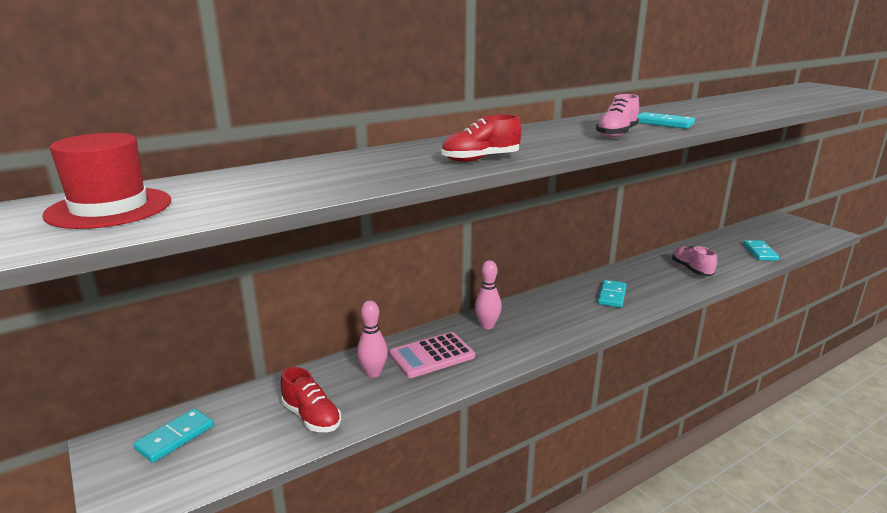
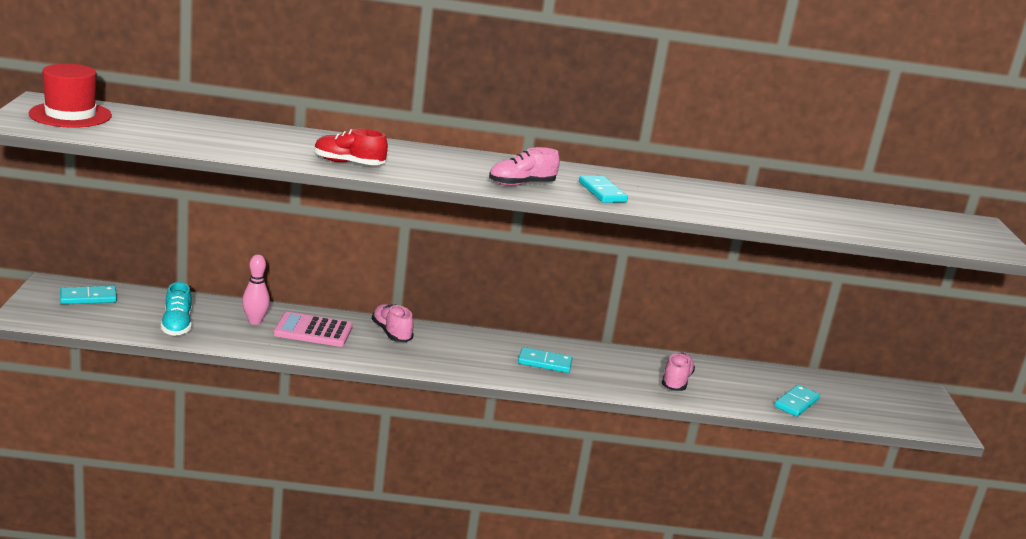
camera: 30 degrees right, 0 degrees up
red shoe [281,367,341,432] -> turquoise shoe [161,282,192,336]
pink bowling pin [475,260,502,329] -> pink shoe [372,304,414,342]
turquoise domino [598,280,627,308] -> turquoise domino turned 45 degrees clockwise [518,347,573,373]

